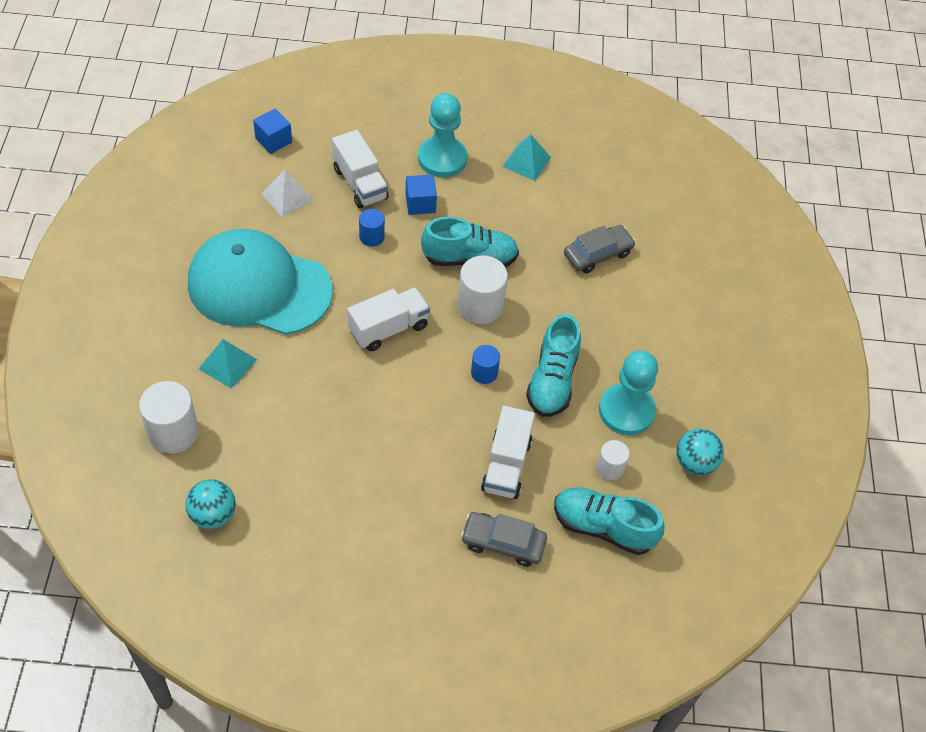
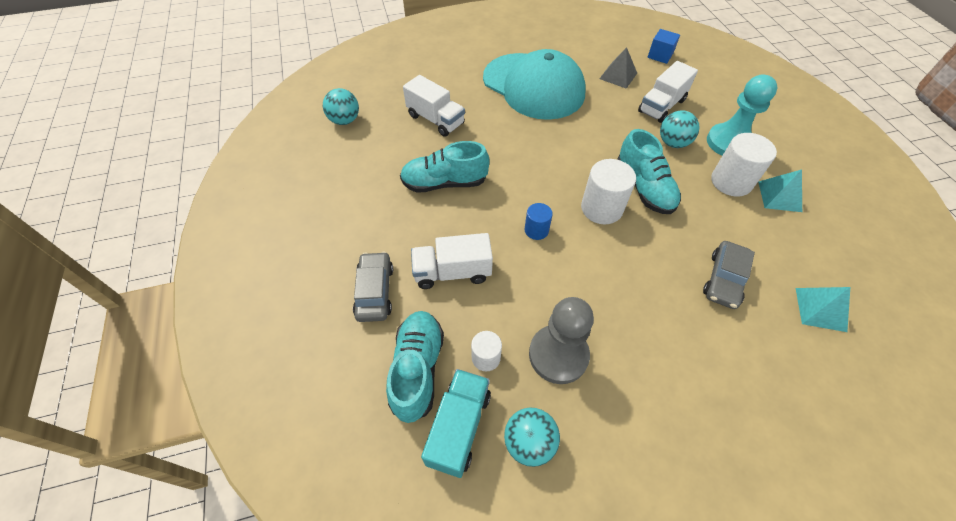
camera: 75 degrees right, 0 degrees up
white cylinder [139,381,199,453] -> white cylinder moved to [711,133,777,197]
turquoise cap [188,229,333,335] -> turquoise cap turned 135 degrees clockwise [483,49,586,120]
turquoise pyramid [198,339,257,389] -> turquoise pyramid moved to [796,287,850,332]
white pyramid [261,170,314,217] -> grey pyramid [599,47,637,89]
white truck [347,287,430,351] -> white truck moved to [403,75,465,137]
blue cylinder [359,209,385,247] -> none
blue cube [406,174,437,215] -> turquoise ball [660,110,700,148]
turquoise shoe [526,314,581,417] -> turquoise shoe moved to [400,141,490,193]
grey car [564,225,636,274] -> grey car turned 75 degrees clockwise [703,241,755,309]
turquoise pawn [599,350,658,435] -> grey pawn [529,297,594,384]
none -> turquoise truck [421,369,491,478]

